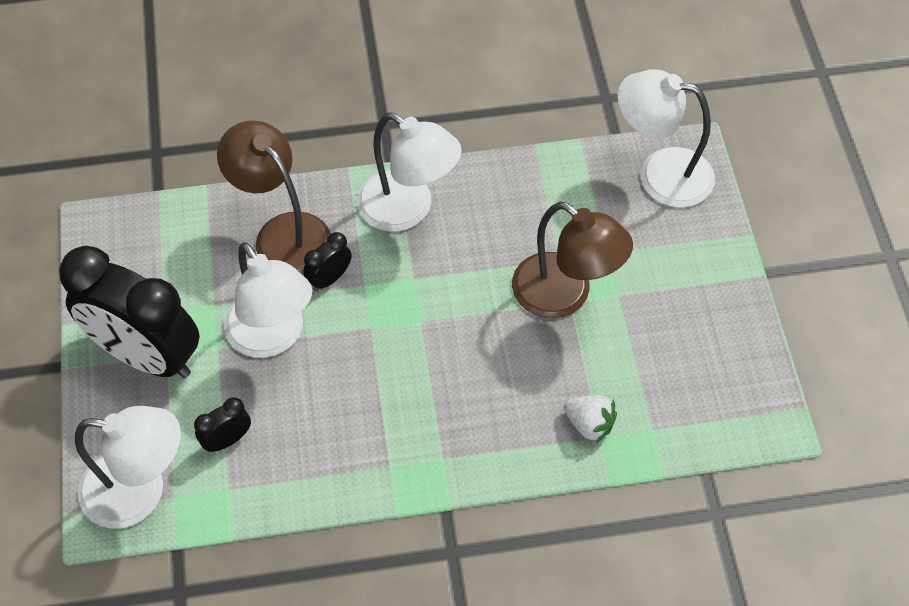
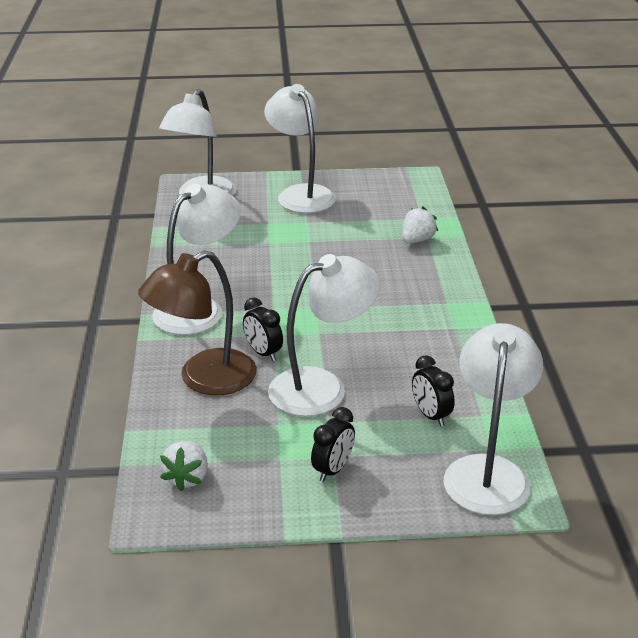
camera: 85 degrees left, 25 degrees down
black clock [59,246,200,378] -> black clock [311,407,355,482], size x0.41
brown lamp [512,202,633,318] -> none
none -> white strawberry [160,441,208,491]
none -> white lamp [264,84,336,213]

